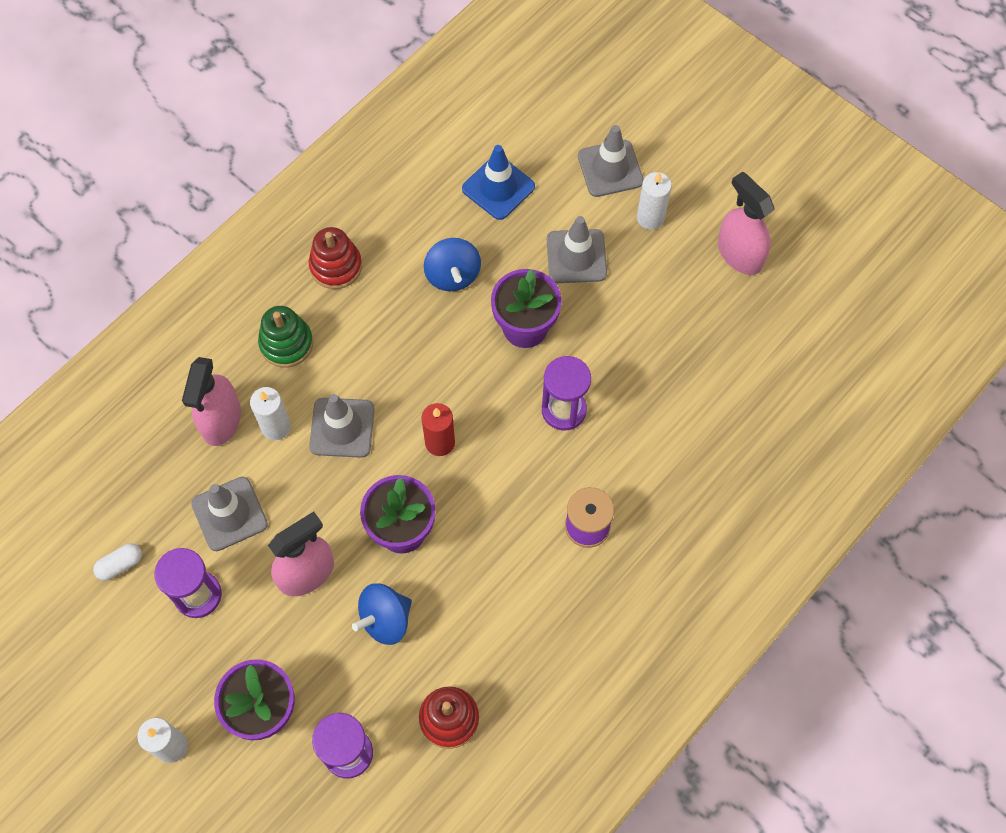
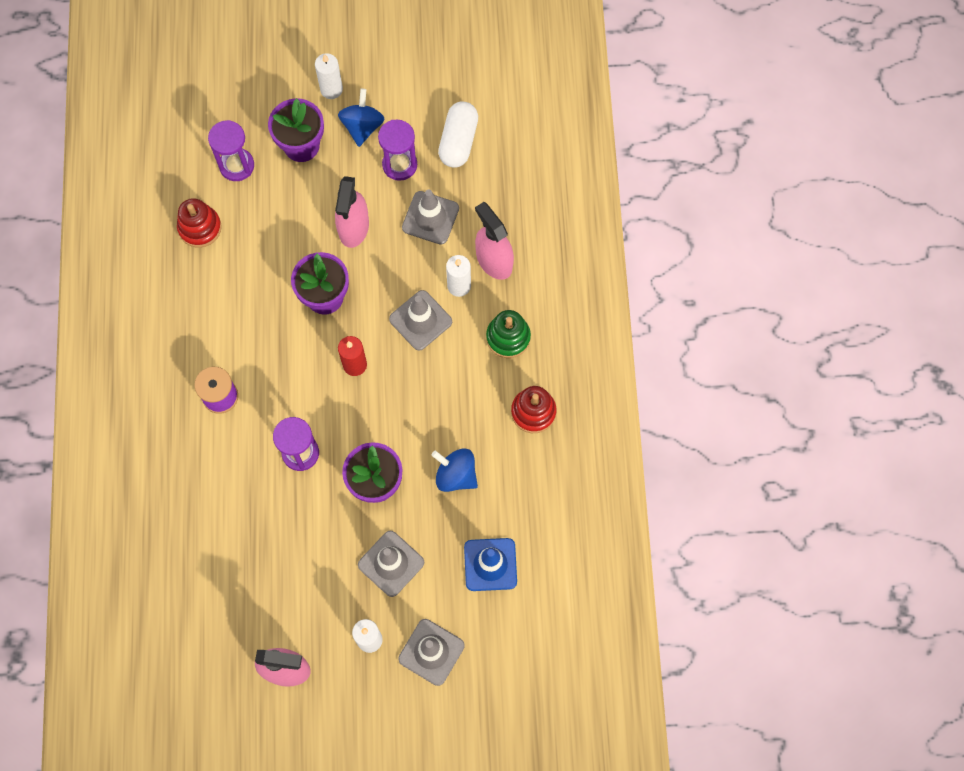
camera: 135 degrees right, 5 degrees up
white capsule [93,543,142,581] -> white capsule [438,101,478,168], size x1.87
blue spinning top [352,583,412,645] -> blue spinning top moved to [338,89,384,147]

